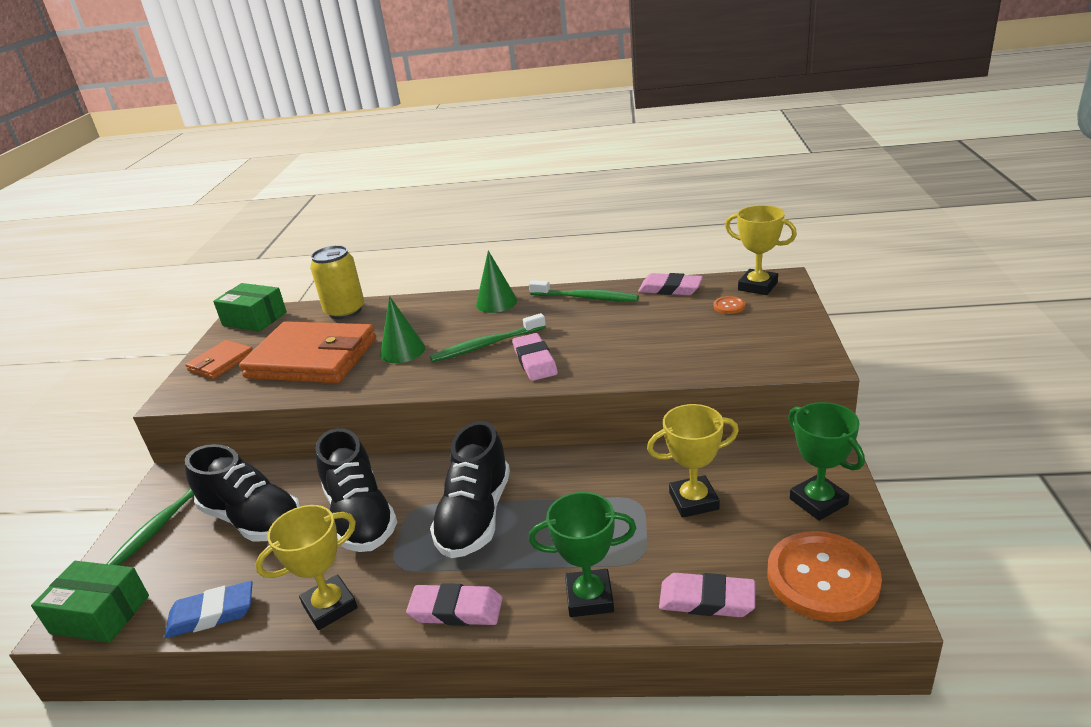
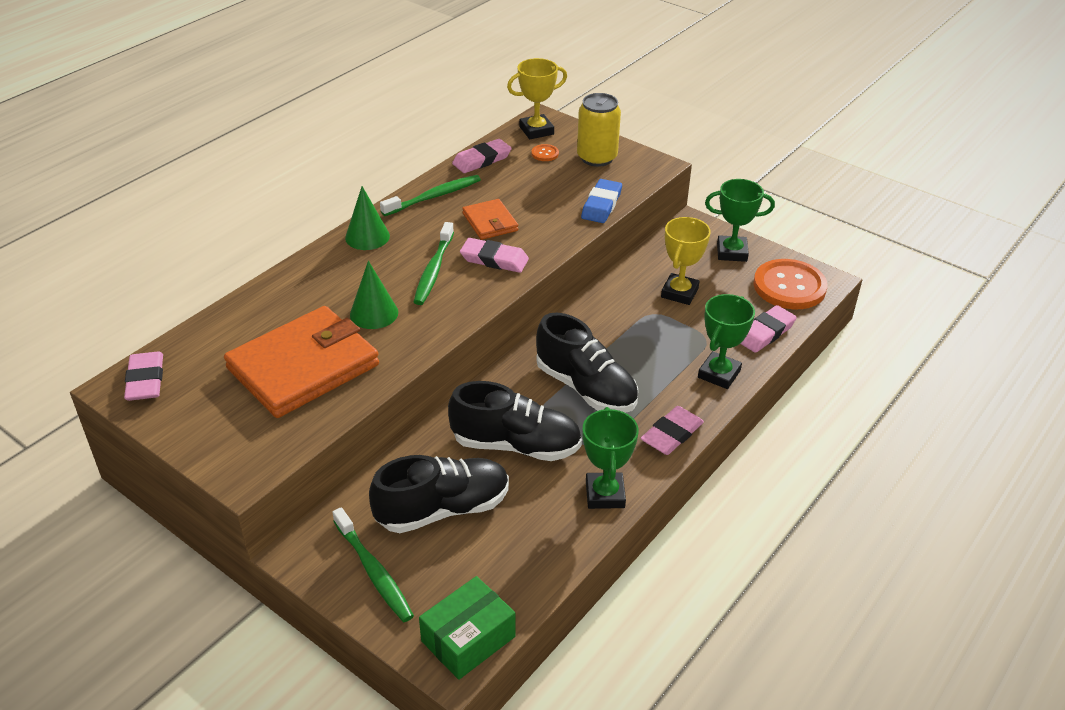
camera: 60 degrees left, 10 degrees up
blue eraser [164,581,253,638] -> blue eraser moved to [581,179,622,223]
orange wallet [185,340,253,379] -> orange wallet moved to [462,199,518,240]
green box [213,283,287,332] -> pink eraser [124,351,163,401]
yellow trophy [255,505,358,630] -> green trophy [583,407,639,509]
yellow can [310,245,364,319] -> yellow can moved to [577,93,621,167]

